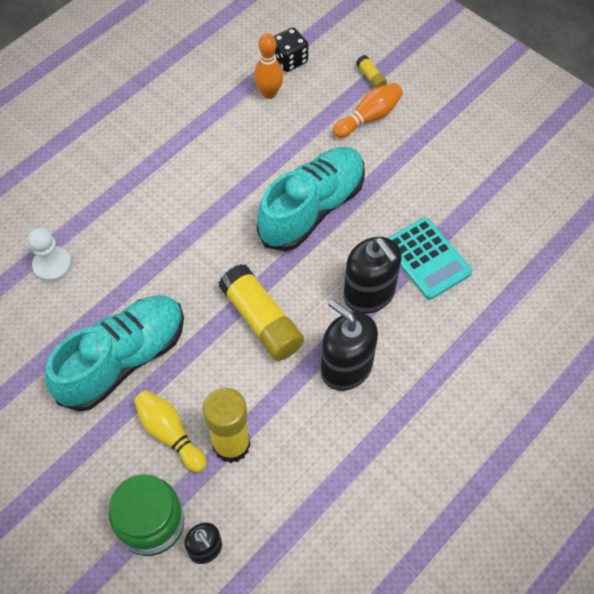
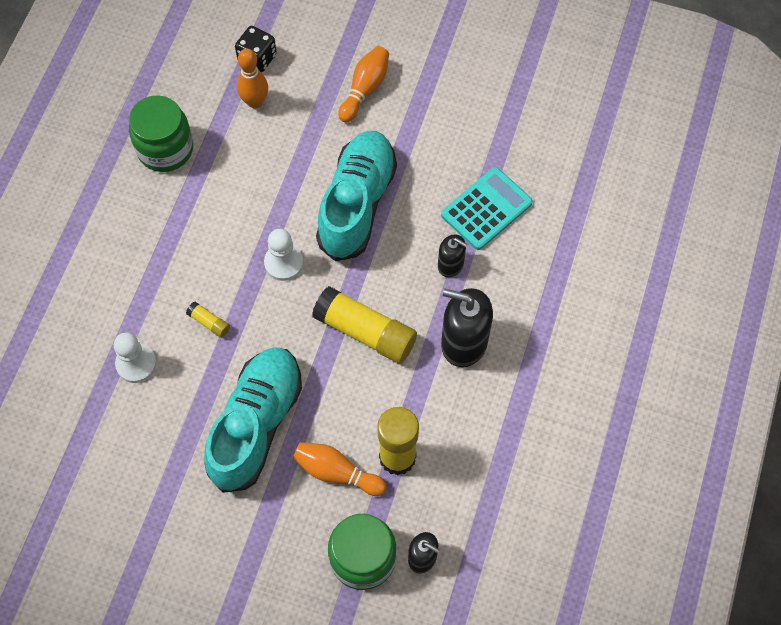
camera: 25 degrees left, 5 degrees up
yellow bowling pin [134,390,207,472] -> orange bowling pin [293,442,387,496]
black soap dispenser [344,237,402,314] -> black soap dispenser [438,234,467,277], size x0.56
yellow glue stick [356,55,387,88] -> yellow glue stick moved to [186,301,230,338]
turquoise calculator [388,217,472,300] -> turquoise calculator turned 75 degrees counterclockwise [441,167,533,250]
none -> green jar [129,95,193,172]
none -> white pawn [264,229,303,281]

